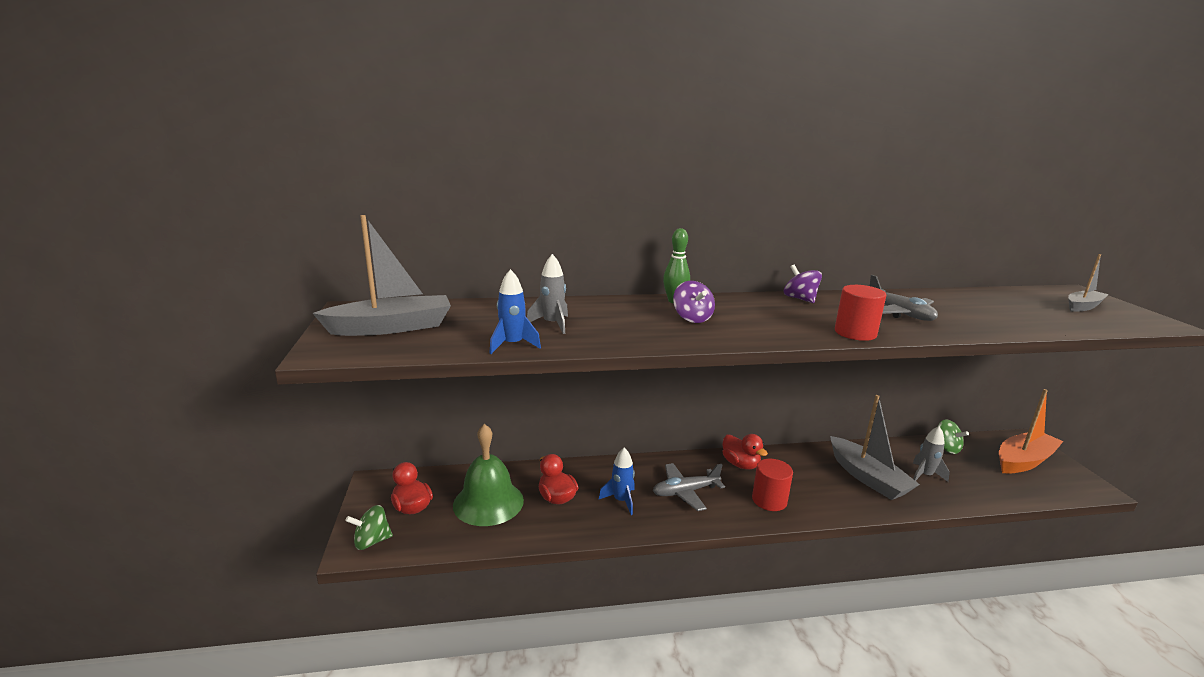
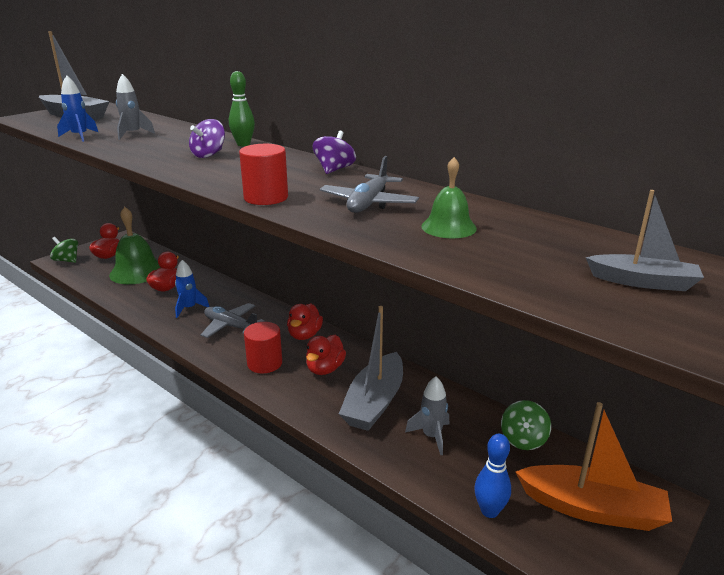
camera: 50 degrees right, 5 degrees up
none -> red duck [306,335,346,375]
none -> green bell [421,157,477,238]
none -> blue bowling pin [474,434,511,518]

